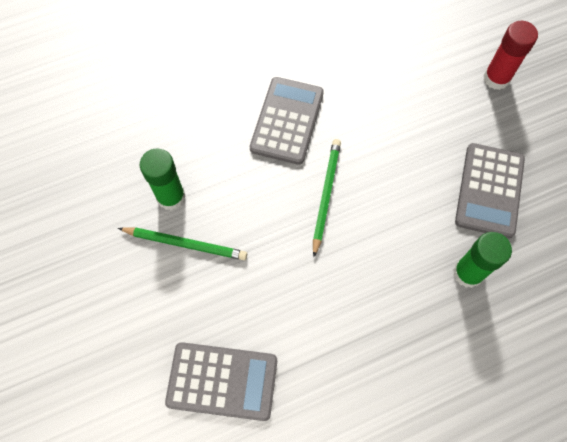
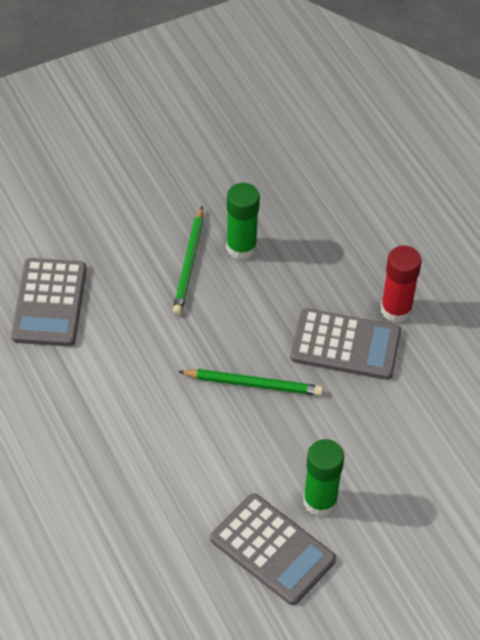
camera: 85 degrees right, 15 degrees down
green glue stick [453,232,512,288] -> green glue stick moved to [303,439,344,516]
grey calculator [455,143,525,238] -> grey calculator turned 150 degrees counterclockwise [210,493,336,605]
red glue stick [483,21,538,90] -> red glue stick moved to [381,246,422,323]

